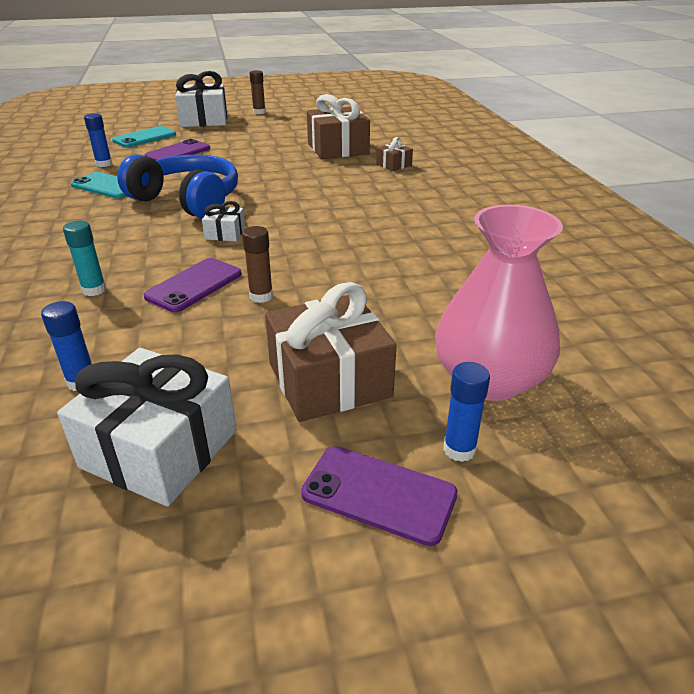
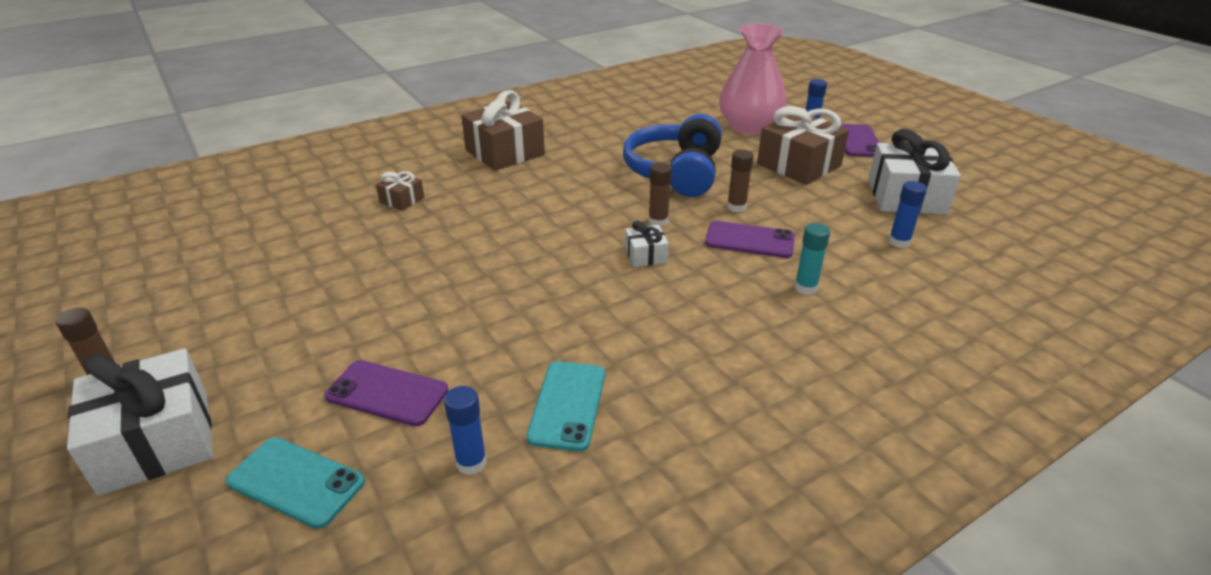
camera: 110 degrees left, 0 degrees up
blue headphones [117,154,238,219] -> blue headphones moved to [623,114,722,197]
brown gift [307,94,370,159] -> brown gift moved to [461,90,545,171]
none -> brown glue stick [648,162,672,227]

